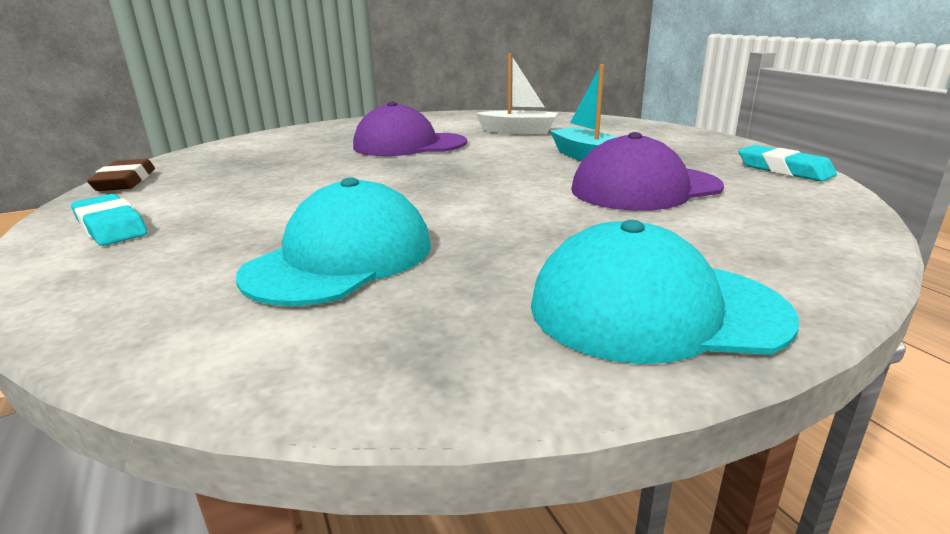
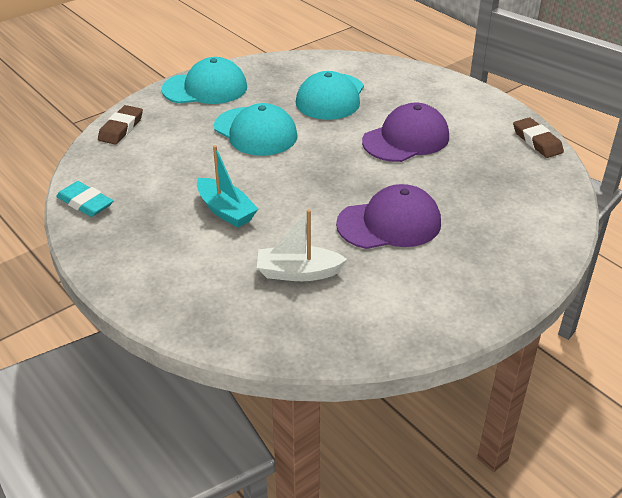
camera: 165 degrees right, 15 degrees up
turquoise eraser [71,194,147,246] -> none
purple cap [571,132,724,211] -> purple cap moved to [362,103,449,162]
none -> brown eraser [98,105,143,145]
none -> turquoise cap [214,103,298,156]

